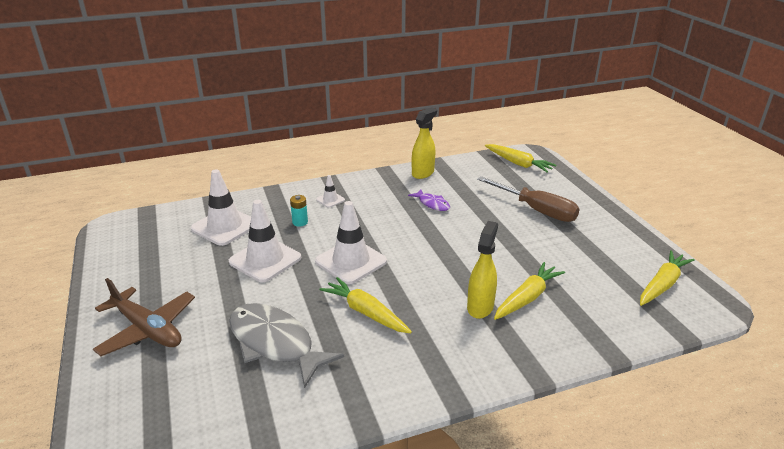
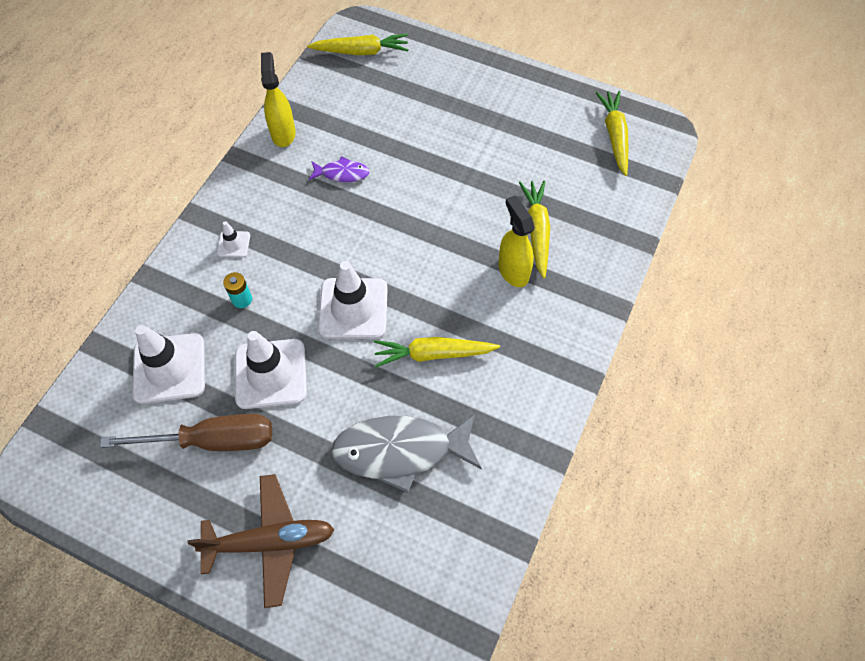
camera: 45 degrees left, 30 degrees up
brown screwdriver [477,176,580,222] -> brown screwdriver moved to [100,414,272,451]

